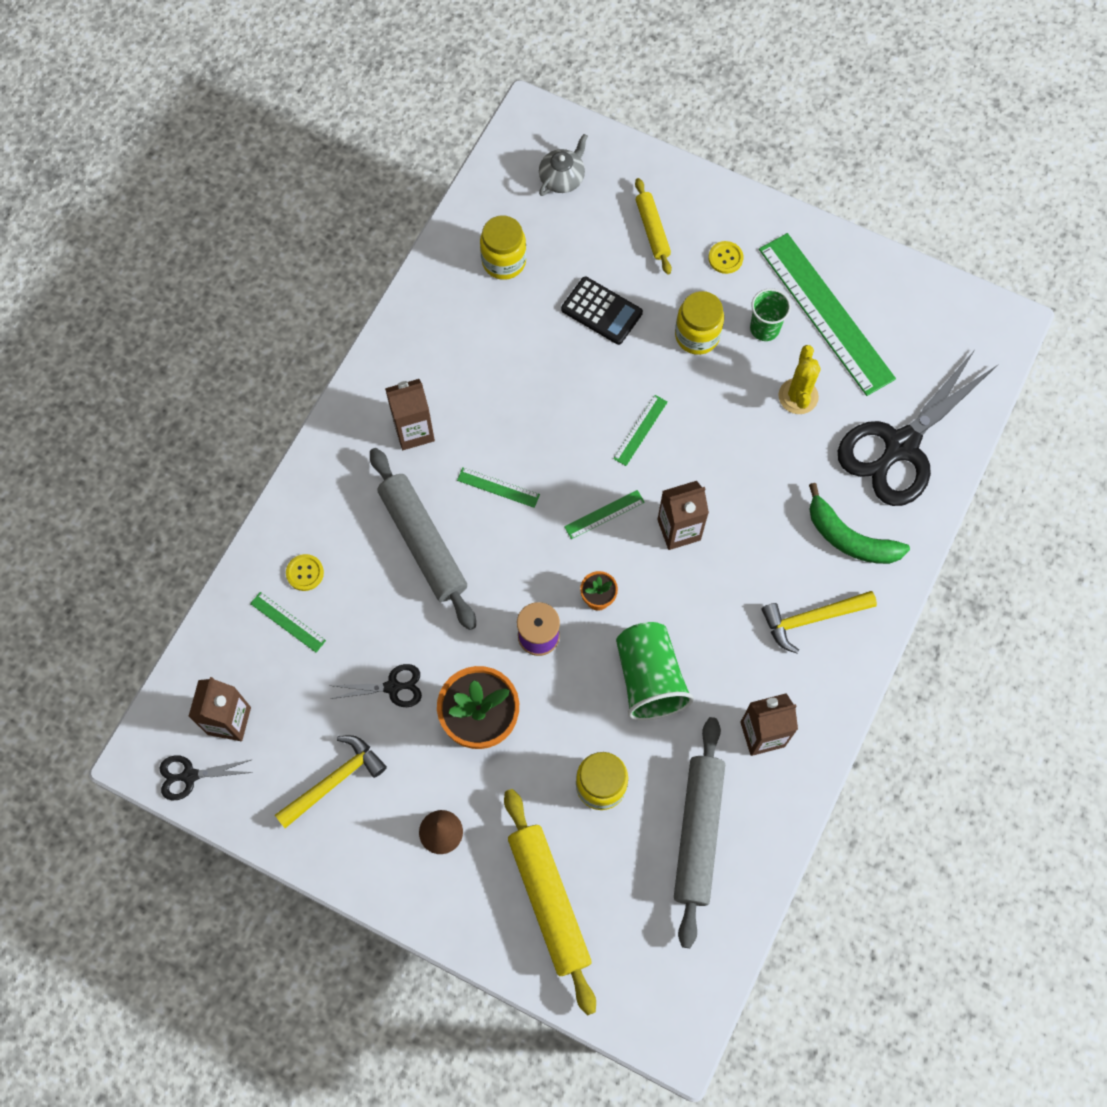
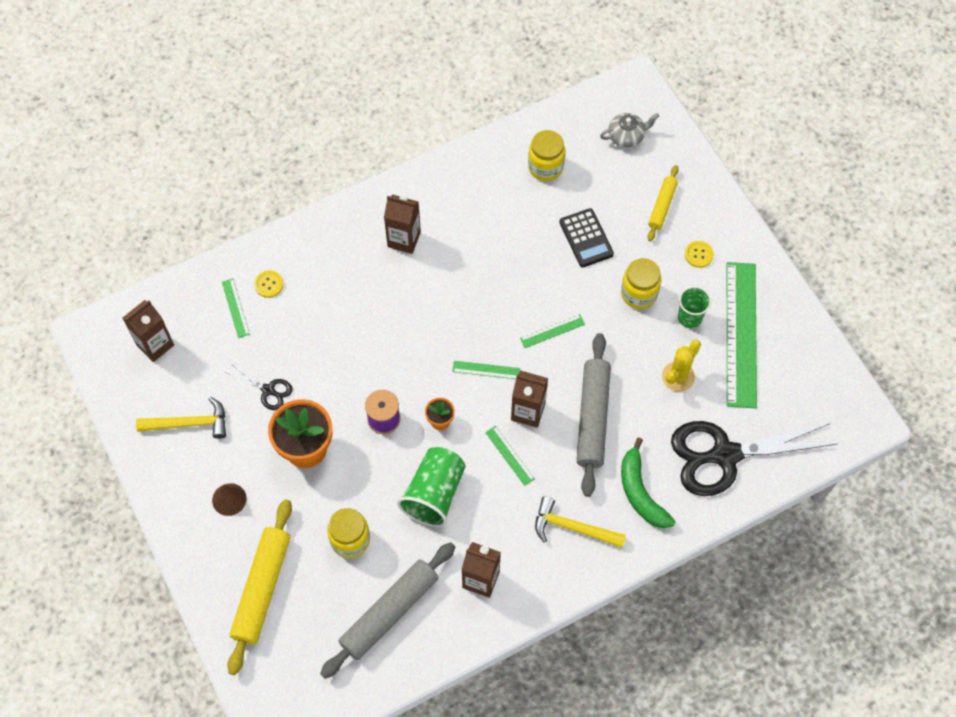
camera: 35 degrees right, 5 degrees down
black scissors [160,756,254,800] -> none
grey rolling pin [370,448,476,630] -> grey rolling pin moved to [576,333,611,497]
green ruler [457,467,540,508] -> green ruler moved to [485,426,535,486]

